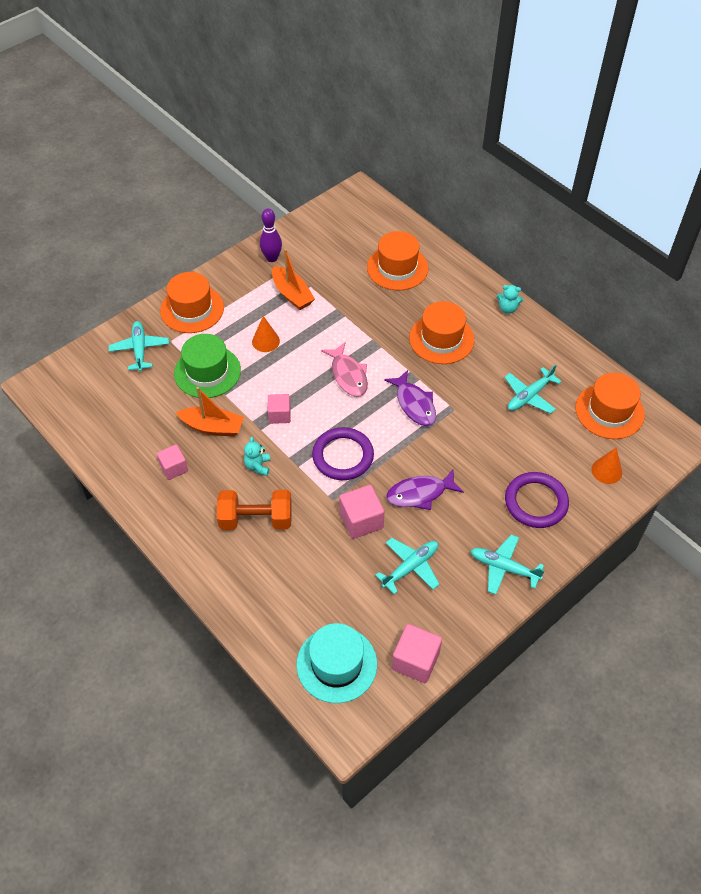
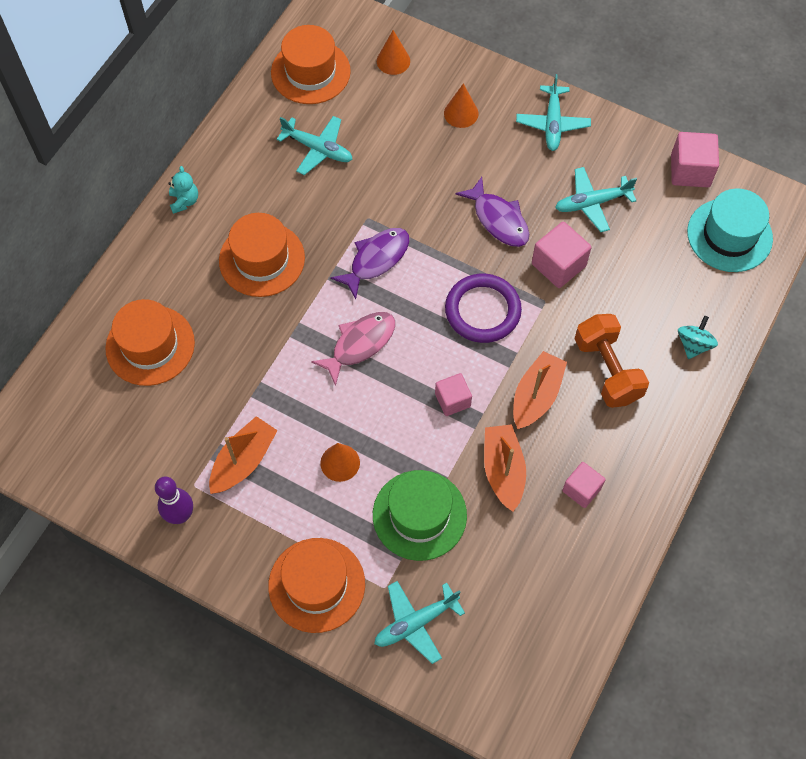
camera: 110 degrees left, 10 degrees up
turquoise teddy bear [244,437,270,476] -> orange boat [513,351,567,429]
turquoise plane [375,538,440,594] -> turquoise plane turned 45 degrees counterclockwise [555,167,637,232]
purple ring [505,472,569,528] -> orange cone [444,83,478,128]
none -> turquoise spinning top [678,316,718,359]

